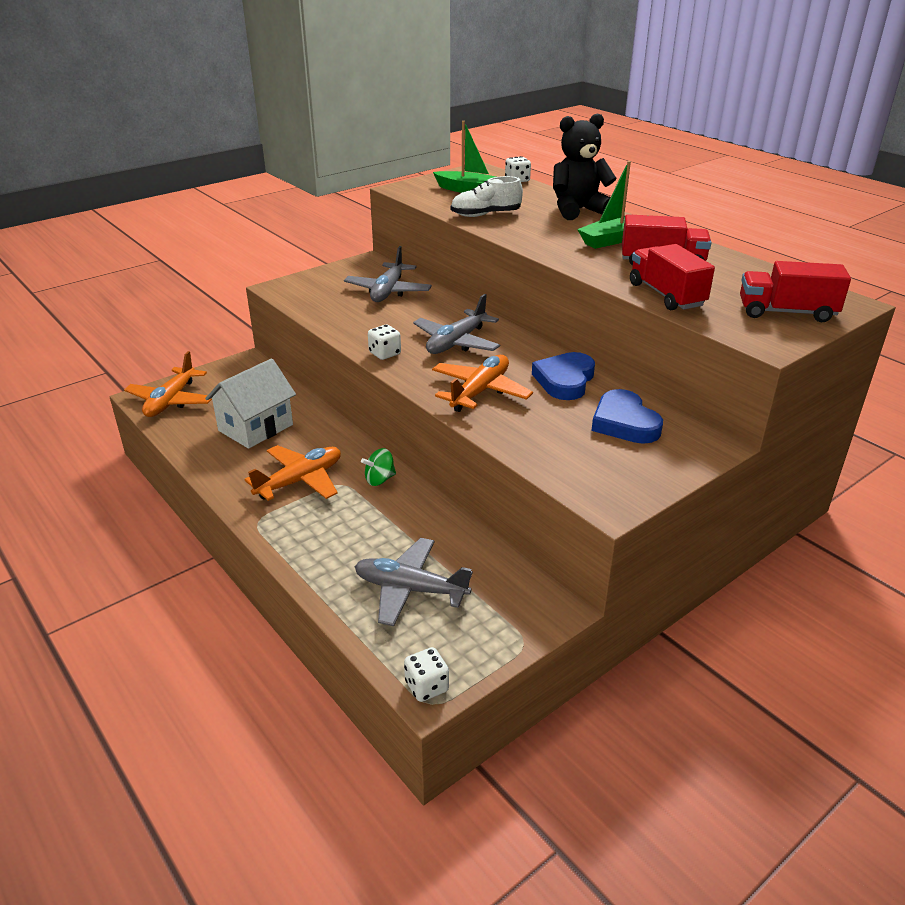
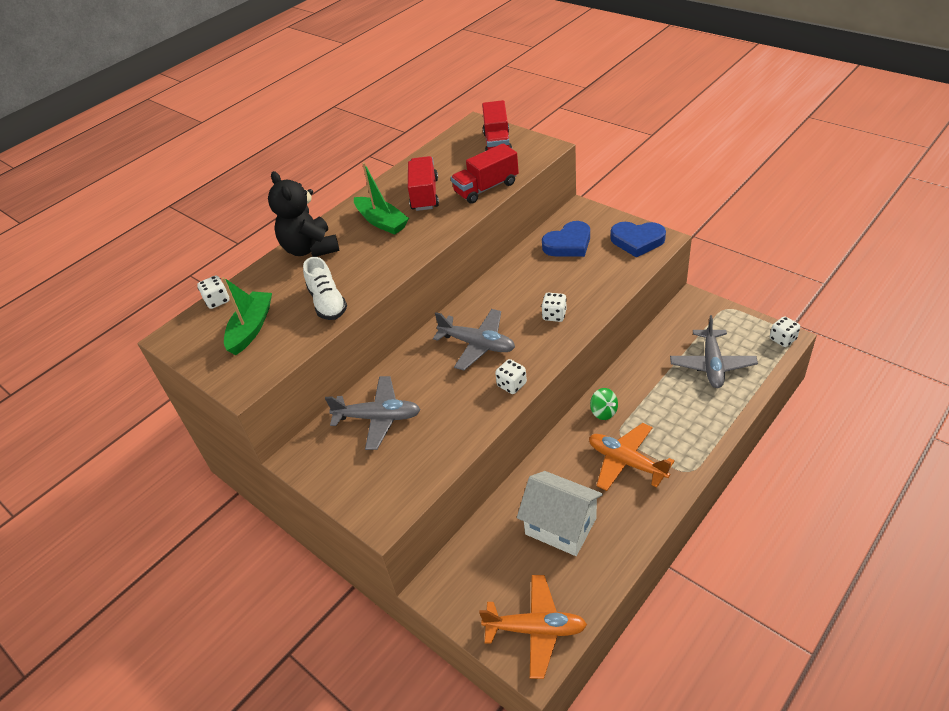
camera: 95 degrees left, 10 degrees up
orange plane [432,355,533,412] -> white dice [541,293,567,322]
blue heart [532,352,595,400] -> blue heart moved to [610,222,666,257]

